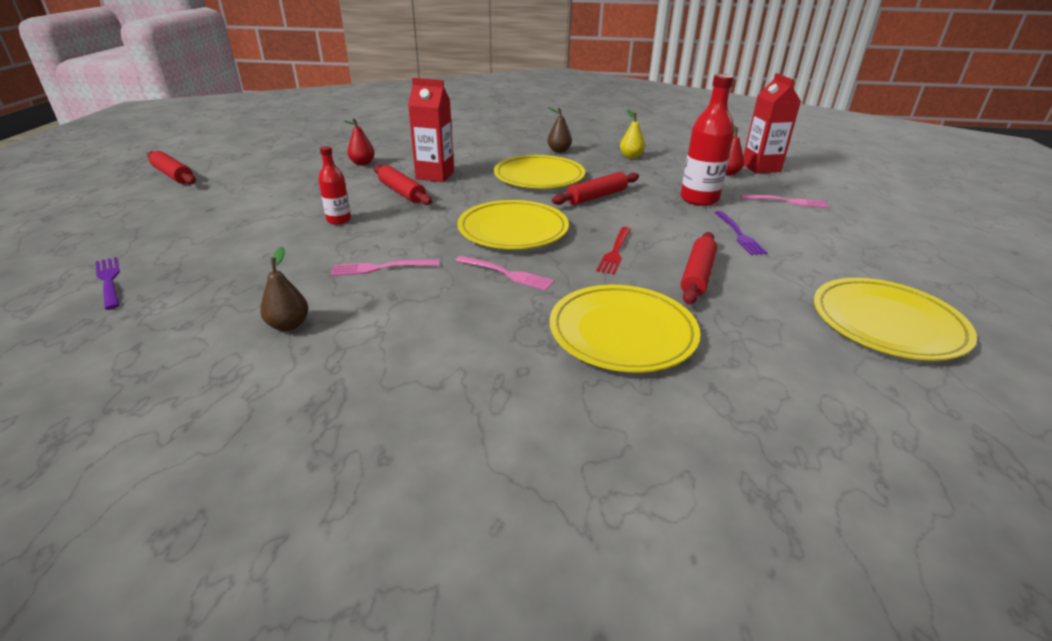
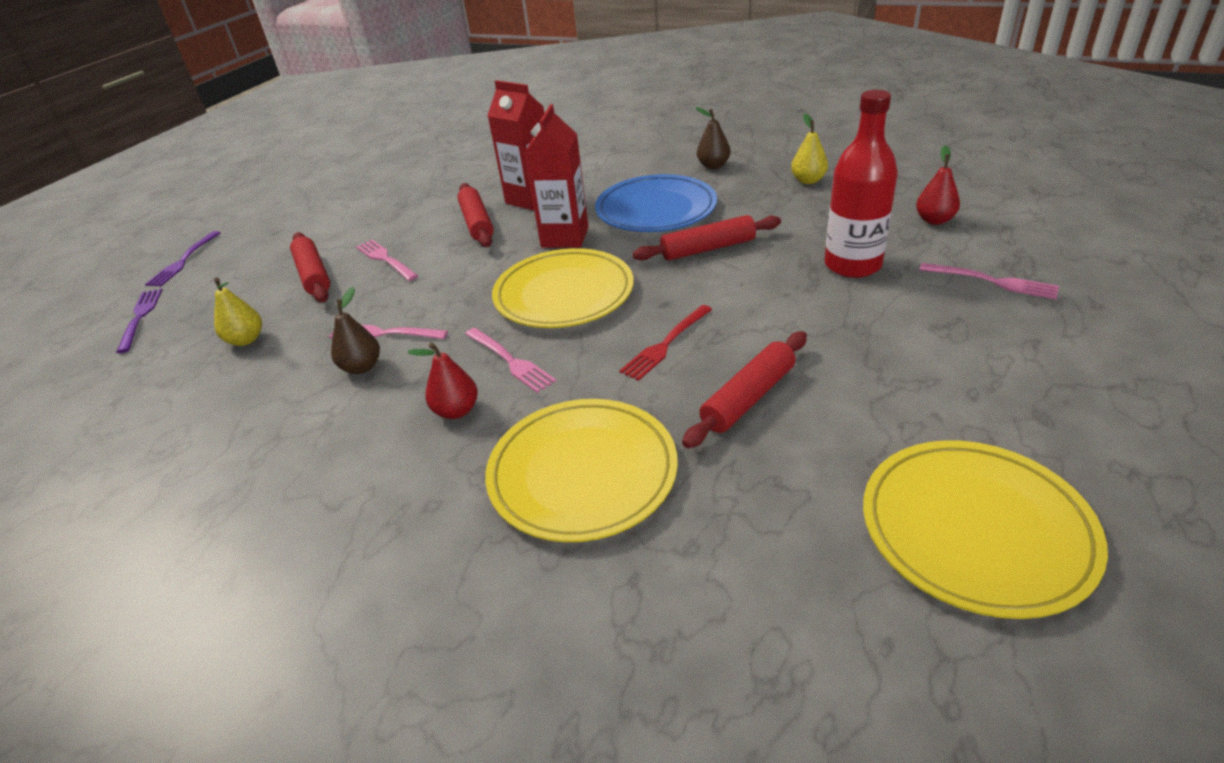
camera: 25 degrees right, 5 degrees up
red rolling pin [147,151,196,184] -> red rolling pin moved to [290,232,330,302]
brown pear [260,247,308,331] -> brown pear moved to [331,287,380,374]
red bottle [318,146,351,225] -> pink fork [356,240,418,281]
red pear [343,118,375,166] -> red pear moved to [407,342,478,419]
yellow plate [494,155,585,188] -> blue plate [595,174,717,232]
purple fork [714,211,767,255] -> purple fork moved to [145,231,220,286]
red carton [743,73,801,173] -> red carton moved to [524,104,588,248]
none -> yellow pear [214,278,262,346]

